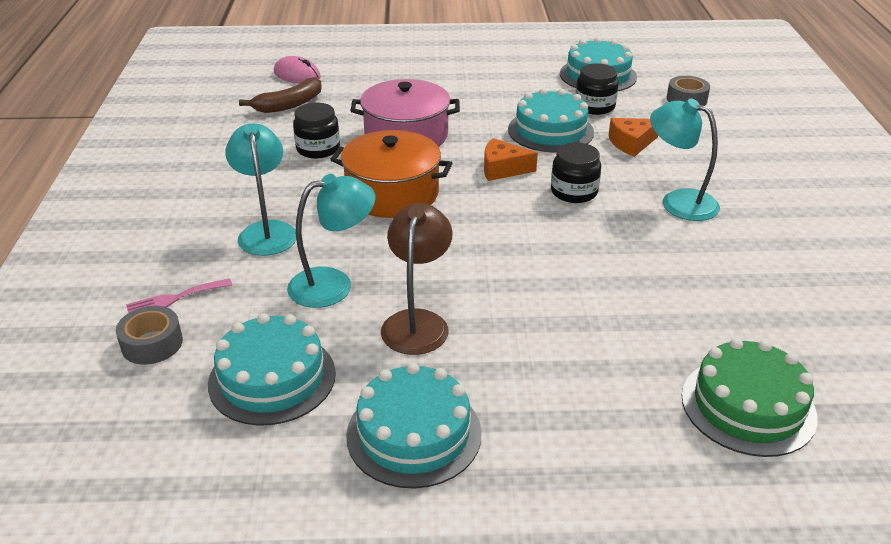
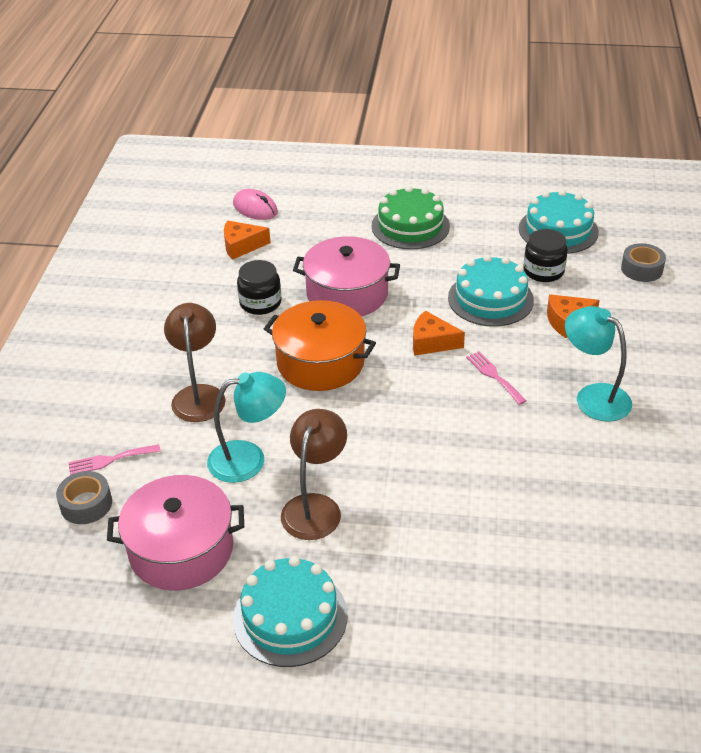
camera: 10 degrees right, 5 degrees up
turquoise cake [208,313,336,426] -> pink pot [107,475,244,591]
turquoise lamp [225,123,296,256] -> brown lamp [164,303,226,422]
brown banana [239,77,322,113] -> orange cheese [224,220,271,260]
black jar [551,142,601,203] -> pink fork [466,351,527,405]
green cake [682,338,817,457] -> green cake moved to [371,186,450,250]

